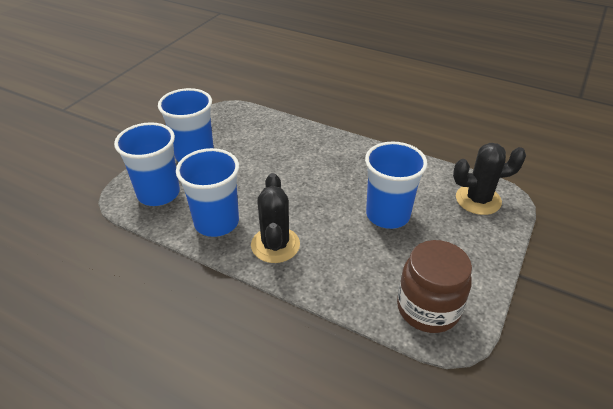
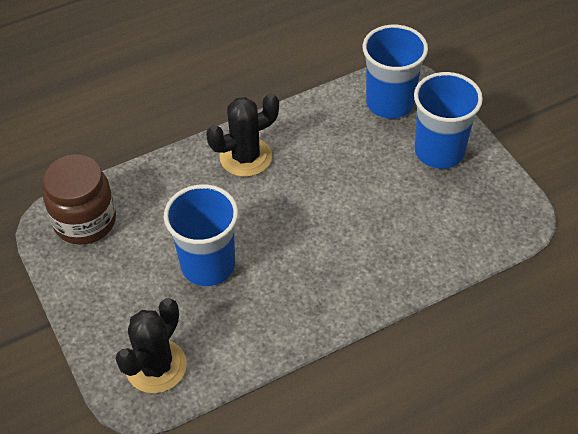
camera: 125 degrees right, 10 degrees up
blue cup [176,148,239,237] -> none
black cactus [251,173,300,263] -> black cactus turned 60 degrees counterclockwise [206,93,279,177]

